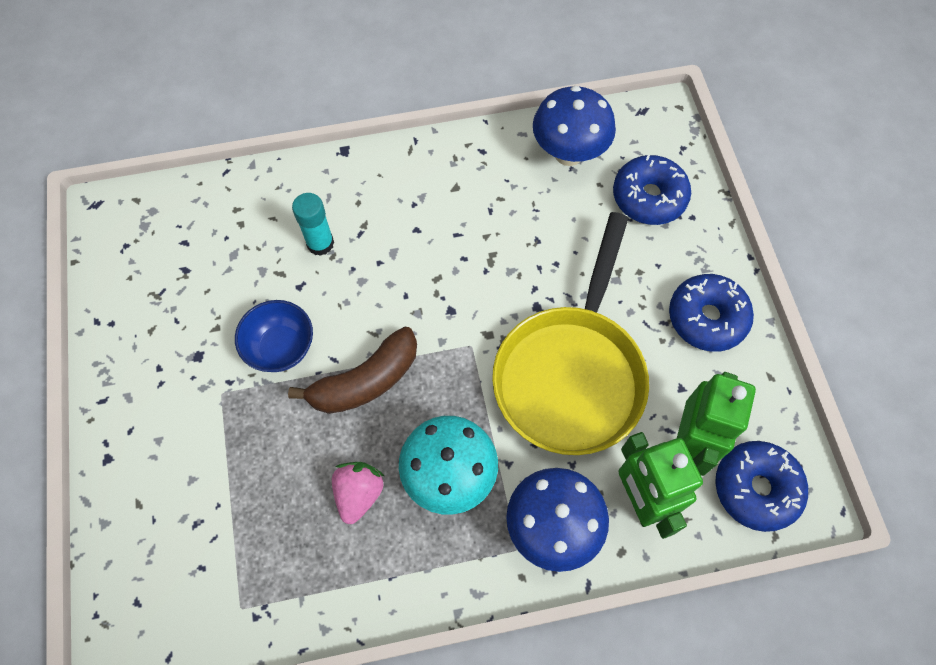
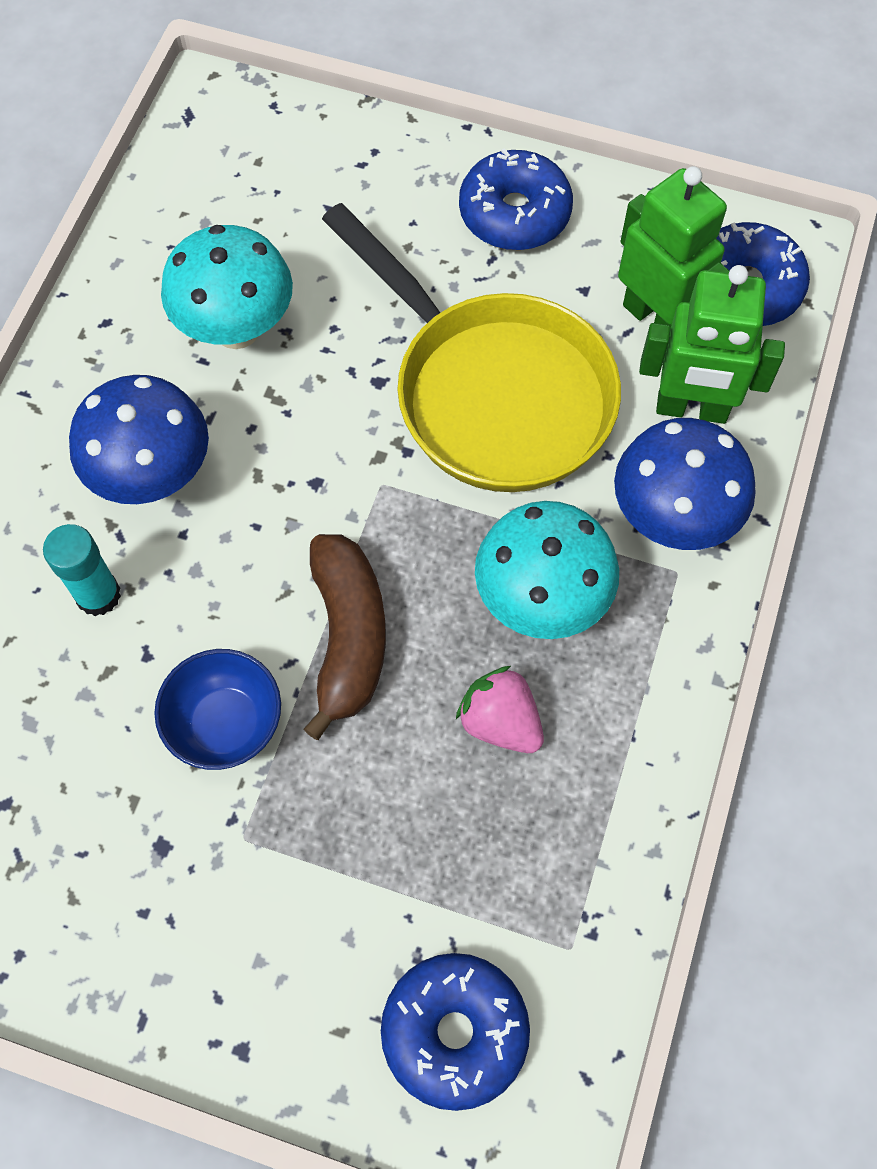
camera: 60 degrees left, 0 degrees up
blue mushroom [533,86,616,166] -> blue mushroom moved to [69,375,209,504]
blue donut [613,155,691,225] -> blue donut moved to [381,953,530,1111]
none -> turquoise mushroom [161,225,293,349]

